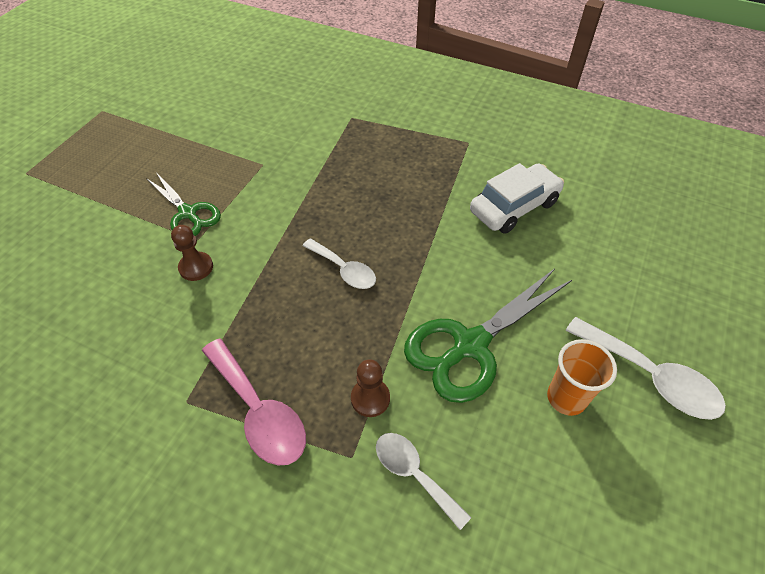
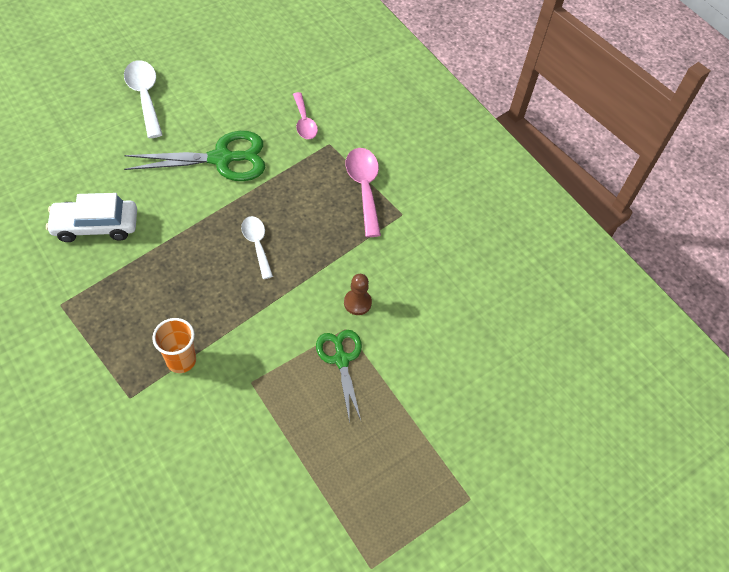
camera: 155 degrees left, 5 degrees up
brown pawn [351,359,390,417] -> none
white spoon [376,433,471,530] -> pink spoon [293,92,318,139]
orange cup [547,339,617,416] -> orange cup moved to [152,318,196,373]

